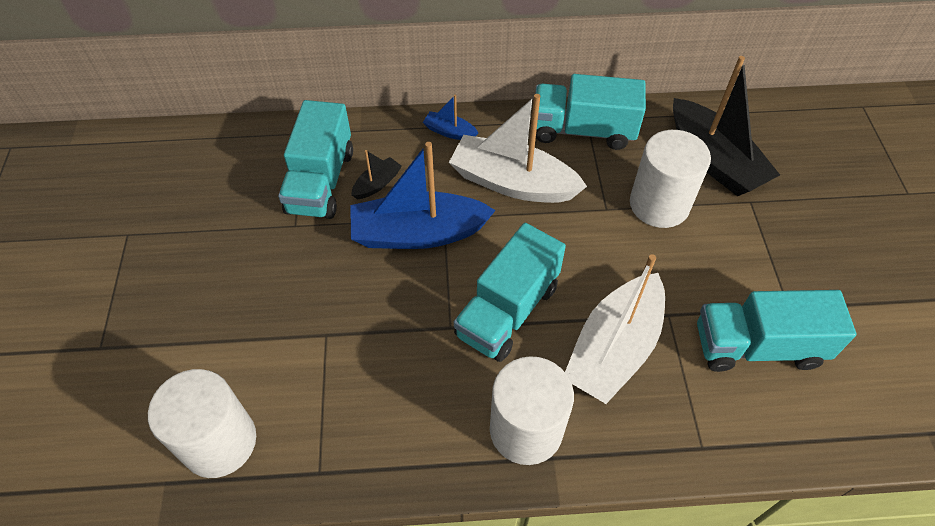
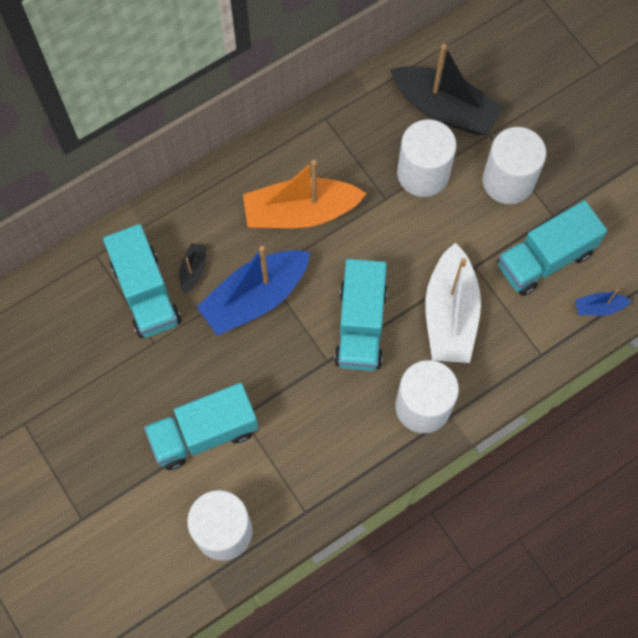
camera: 30 degrees left, 15 degrees up
blue boat [423,95,478,140] -> blue boat moved to [575,289,631,316]
white boat [449,94,587,203] -> orange boat [243,160,367,229]
turquoise truck [535,74,646,150] -> turquoise truck moved to [144,383,258,470]
none -> white cylinder [482,127,546,204]

